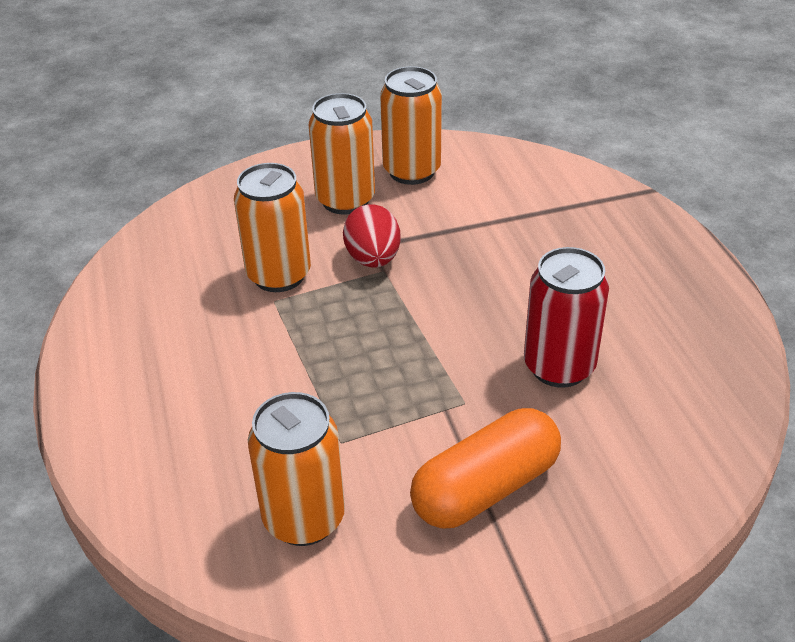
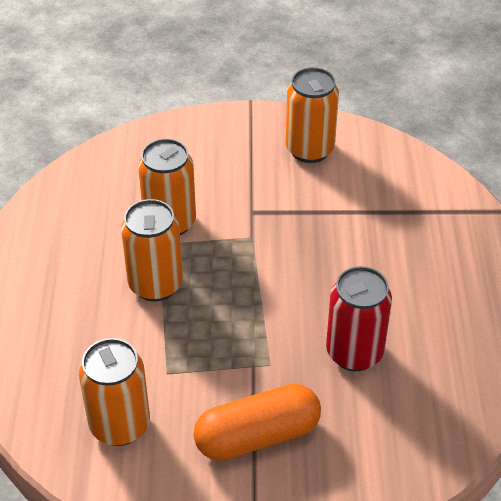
camera: 15 degrees right, 5 degrees up
orange can [309,93,375,215] -> orange can moved to [121,199,183,301]
red egg [343,204,401,267] -> none

